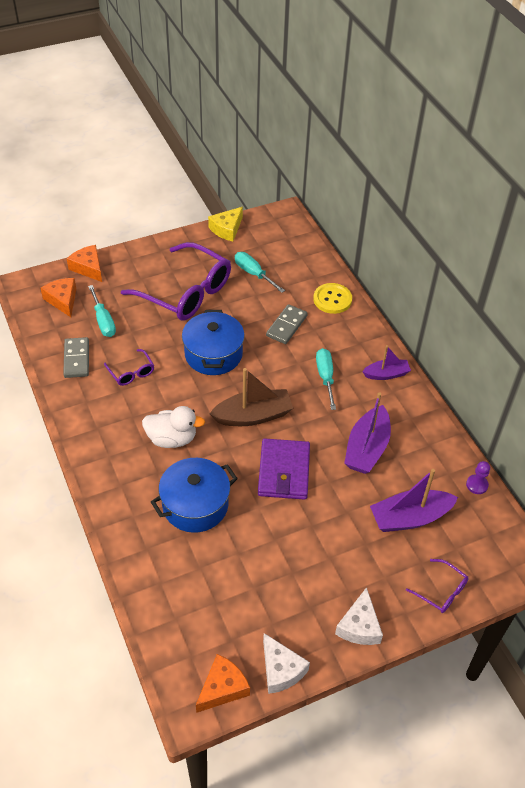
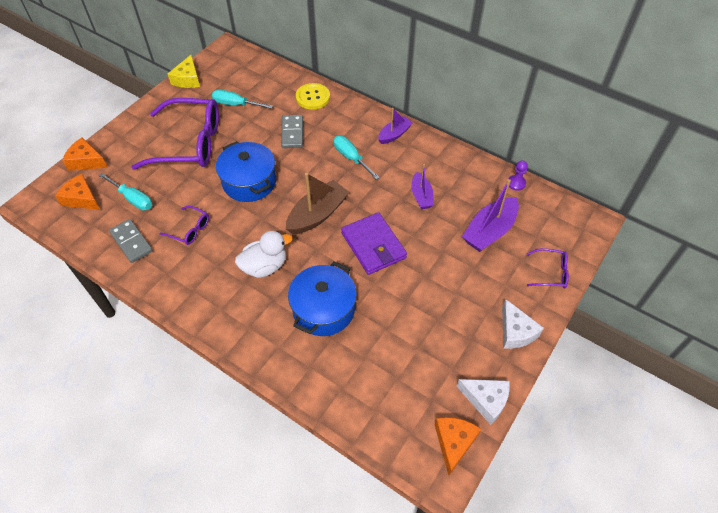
camera: 30 degrees left, 5 degrees up
purple boat [344,392,391,474] -> purple boat [411,164,434,209], size x0.61

